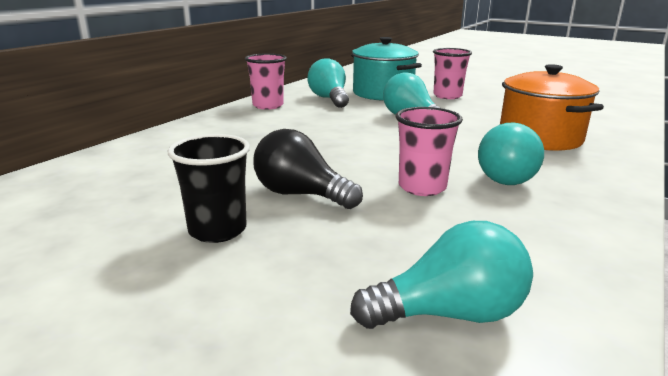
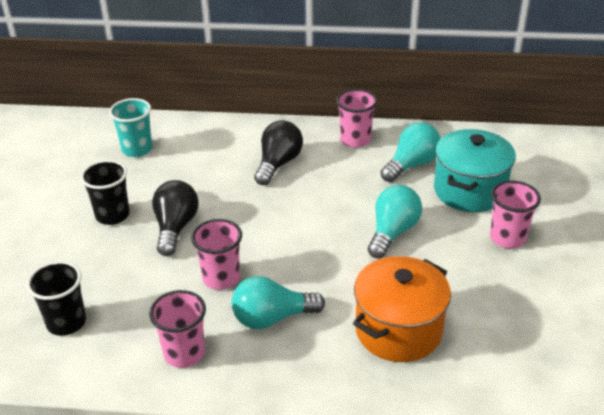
camera: 65 degrees right, 15 degrees up
turquoise light bulb [350,221,533,329] -> black cup [26,261,86,336]
none -> turquoise cup [109,98,152,157]
none -> pink cup [149,290,206,368]
none -> black light bulb [254,120,303,185]

